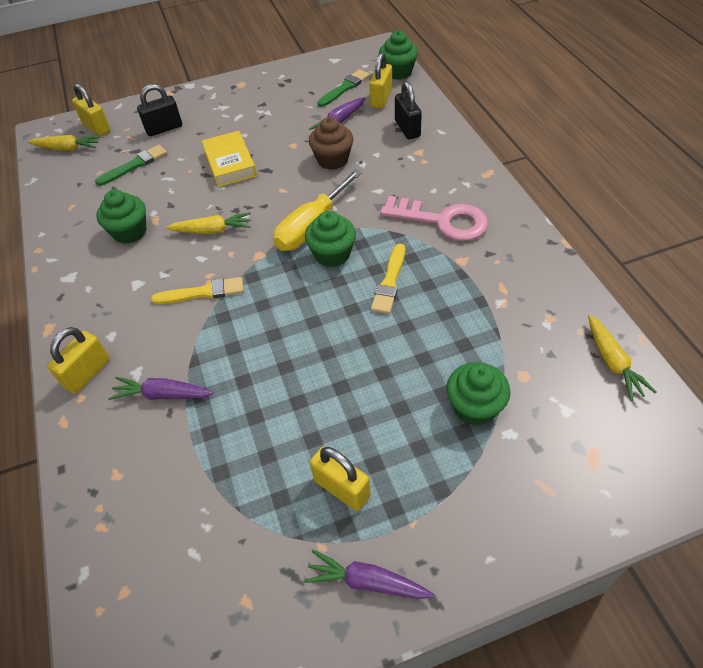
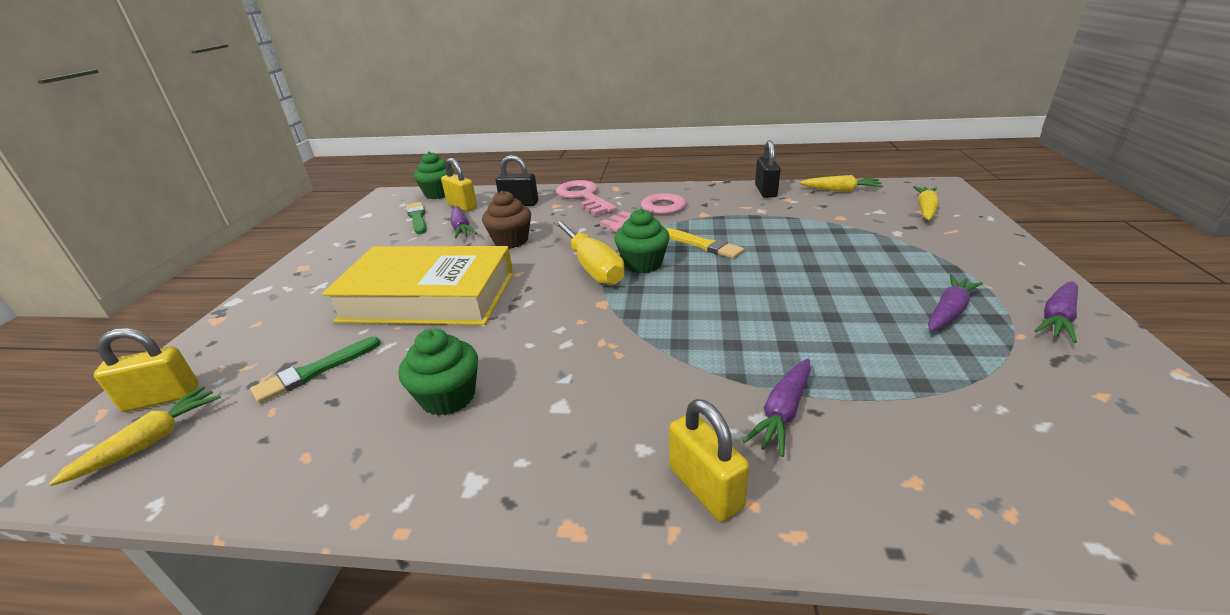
camera: 65 degrees left, 20 degrees down
green brush [95,145,167,186] -> green brush turned 120 degrees counterclockwise [250,337,381,403]
black padlock [137,84,182,136] -> black padlock moved to [755,140,781,198]
yellow brush [151,277,244,304] -> none
yellow carrot [166,212,251,234] -> yellow carrot moved to [913,186,939,220]
yellow book [202,131,257,187] -> yellow book [322,246,513,325], size x1.86
yellow padlock [310,446,371,511] -> purple carrot [928,275,983,332]
green cupcake [446,362,511,426] -> none
none -> pink key [556,180,617,216]

